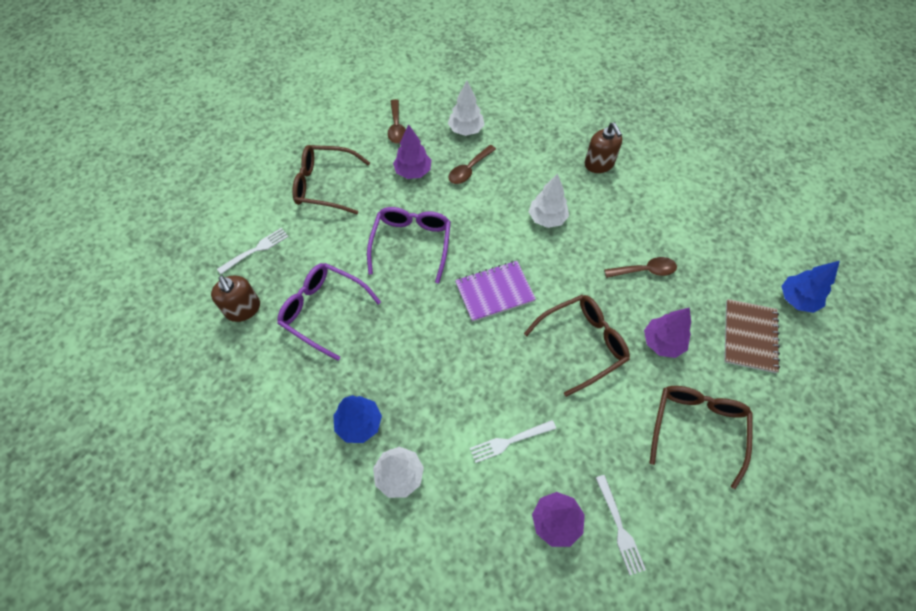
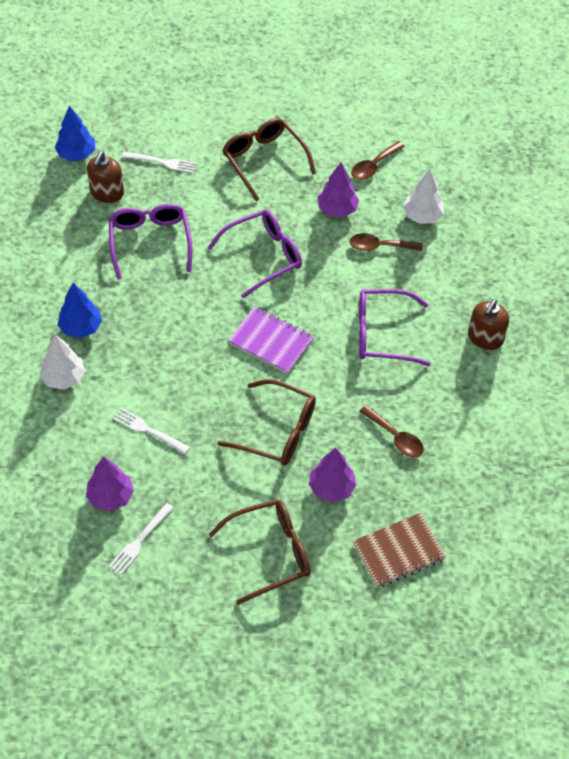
camera: 50 degrees right, 5 degrees down
white tree [529,173,569,228] -> purple glasses [359,289,431,366]
blue tree [782,261,840,313] -> blue tree moved to [55,106,95,161]

